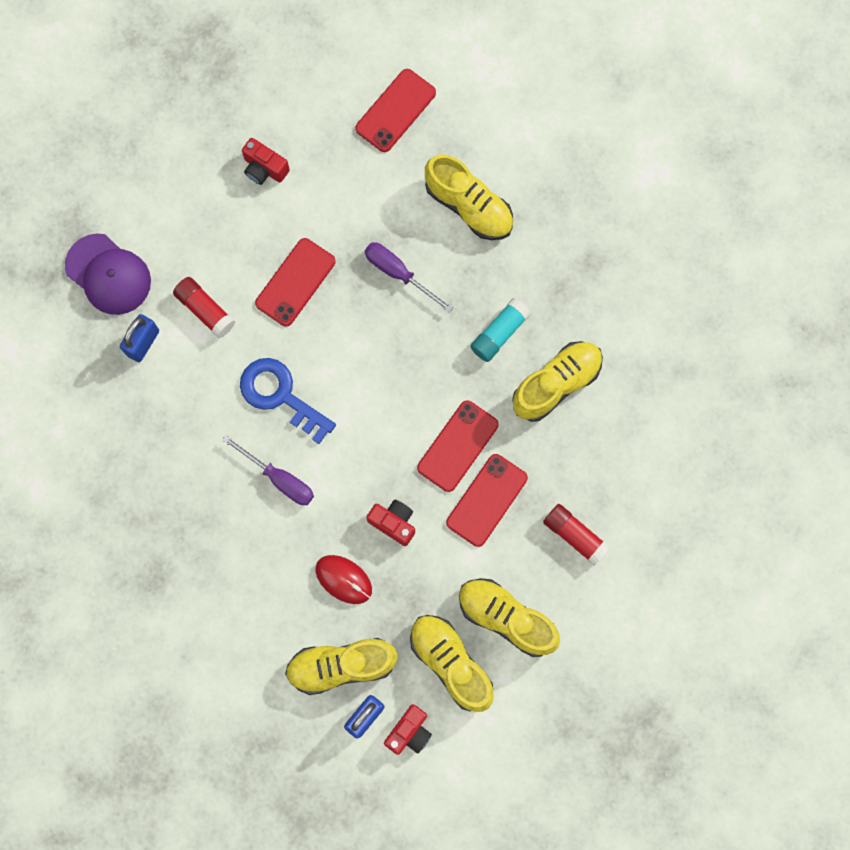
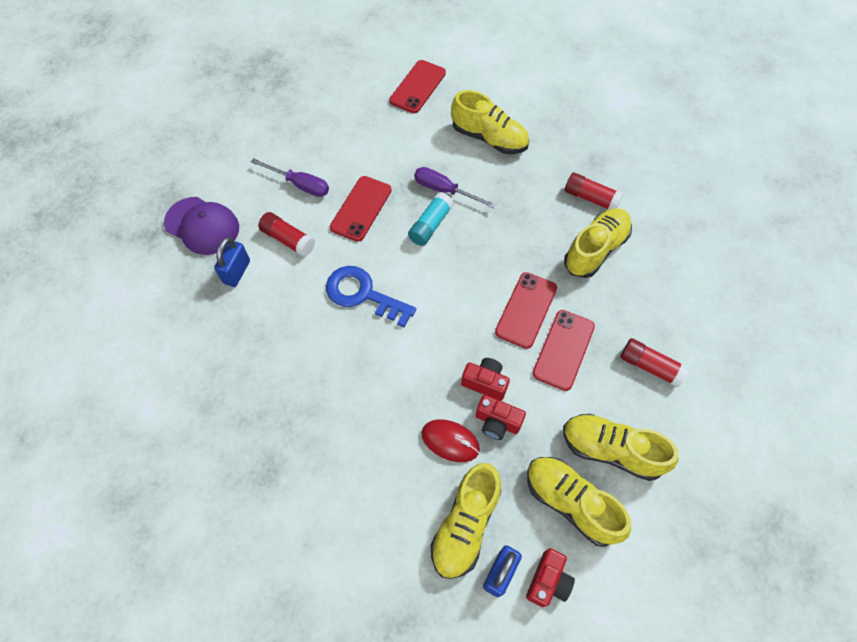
camera: 10 degrees left, 15 degrees down
purple screwdriver [222,435,314,505] -> purple screwdriver moved to [251,158,329,197]
red camera [242,138,290,185] -> red camera moved to [476,395,526,440]
yellow shoe [285,638,398,695] -> yellow shoe turned 45 degrees counterclockwise [431,463,501,579]
turquoise glue stick [470,298,531,362] -> turquoise glue stick moved to [408,192,454,246]
none -> red glue stick [565,173,624,210]

